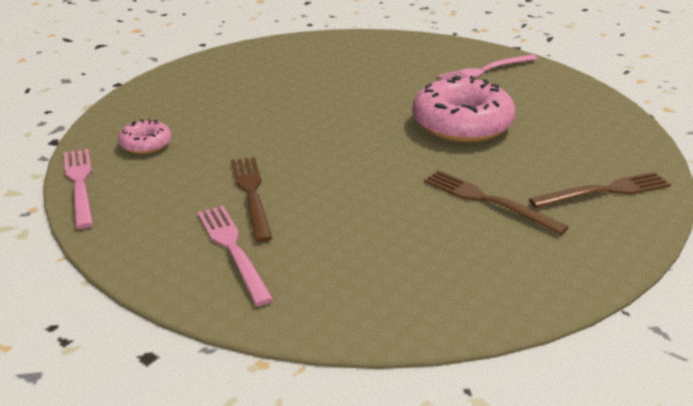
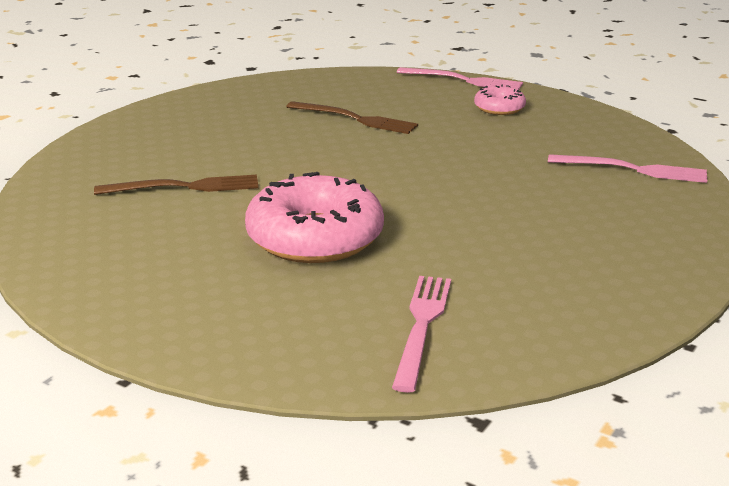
camera: 130 degrees right, 5 degrees down
pink fork [198,206,274,306] -> pink fork moved to [548,154,707,183]
brown fork [529,172,671,208] -> none

